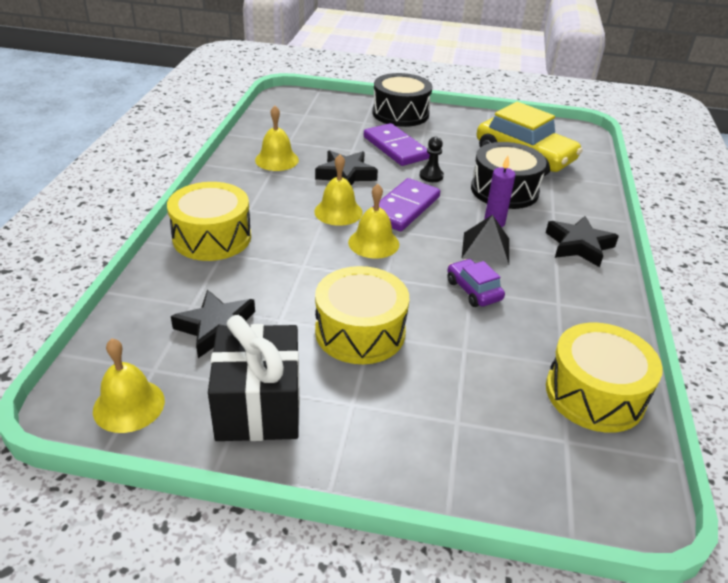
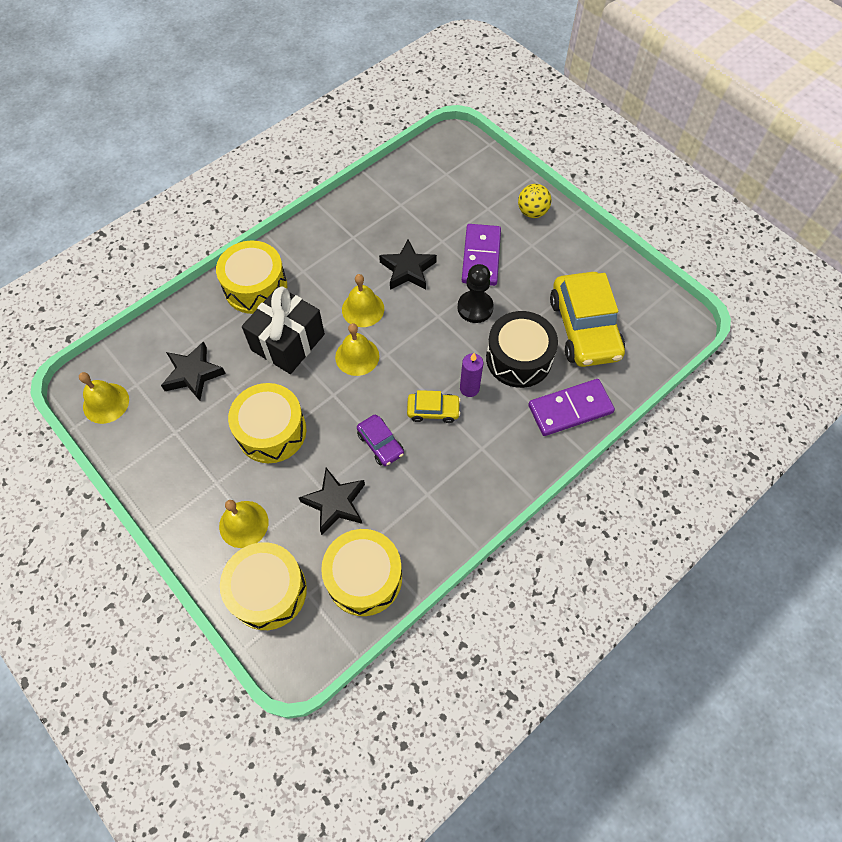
camera: 40 degrees right, 25 degrees up
black gift [208,315,300,441] -> black gift moved to [242,286,325,374]
yellow bell [255,106,299,171] -> yellow bell moved to [219,500,269,548]
black drum [372,73,432,127] -> yellow ball [518,184,551,218]
purple domino [373,178,440,231] -> purple domino moved to [528,379,615,436]
black pawn [420,137,444,182] -> black pawn [457,264,494,323], size x1.55
purple car [447,259,505,307] -> purple car turned 135 degrees clockwise [357,415,404,466]
black pyramid [461,215,509,265] -> yellow car [407,390,461,423]
black star [546,216,619,267] -> black star moved to [299,468,365,535]
none -> yellow drum [220,542,307,630]

